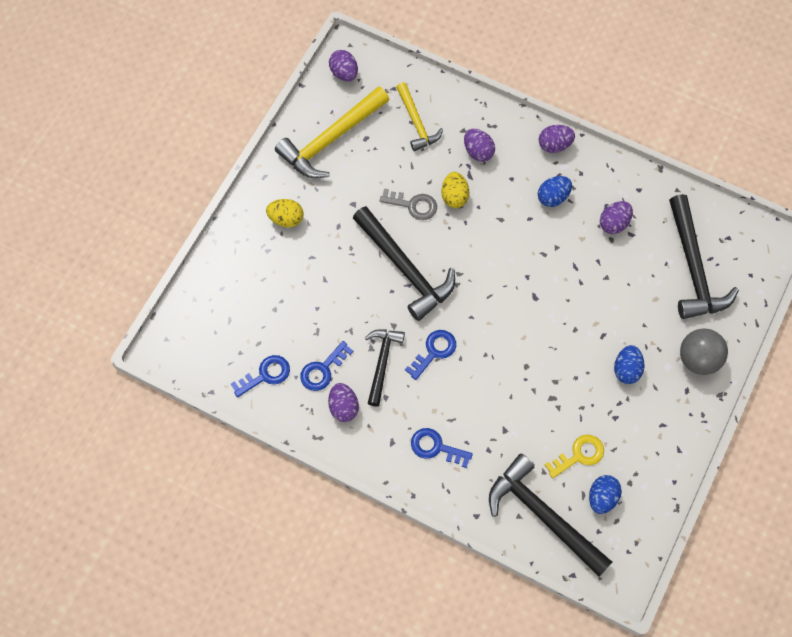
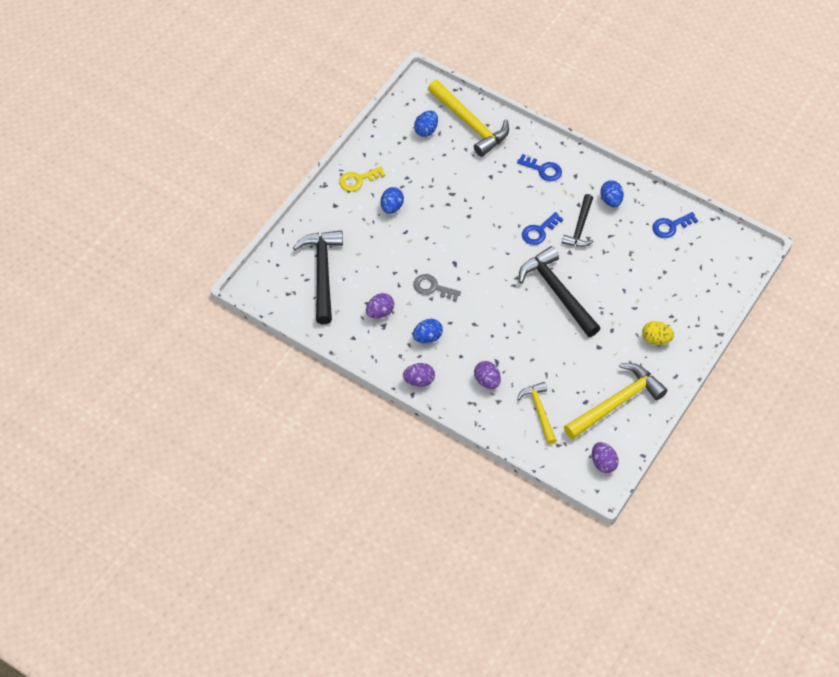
camera: 175 degrees left, 10 degrees down
blue key [300,341,354,391] -> none
purple egg [328,383,359,422] -> blue egg [601,180,624,207]
grey key [380,188,437,220] -> grey key moved to [413,274,461,302]
yellow egg [441,172,469,208] -> none
black hammer [489,454,612,577] -> yellow hammer [428,80,509,157]
yellow key [545,435,604,478] -> yellow key moved to [339,166,385,191]
grey ball [680,328,728,375] -> none

